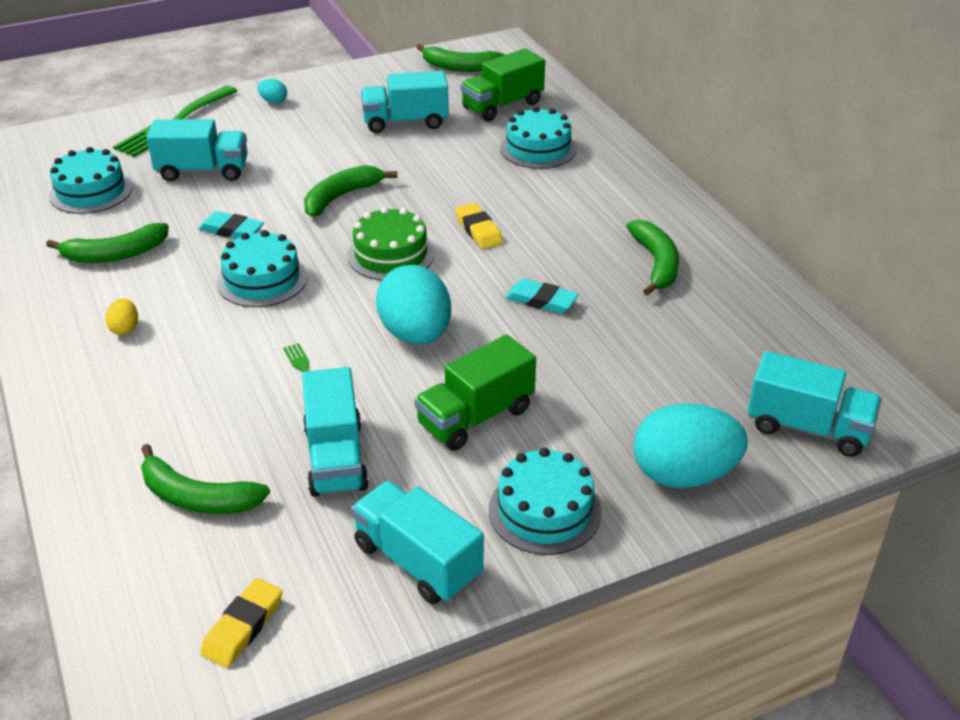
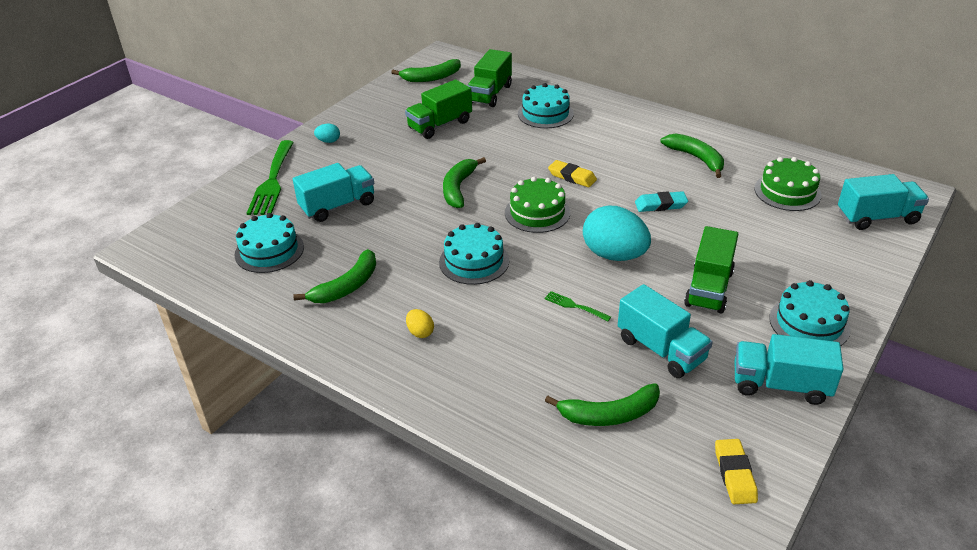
camera: 30 degrees left, 0 degrees up
turquoise eraser [199,211,264,239] -> none
turquoise truck [361,71,449,133] -> green truck [405,80,472,139]
turquoise egg [634,403,748,488] -> none
none -> green cake [754,157,822,211]

